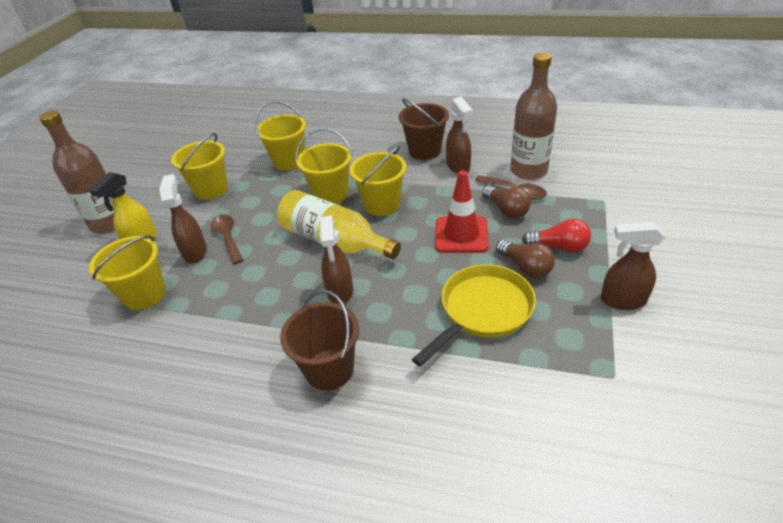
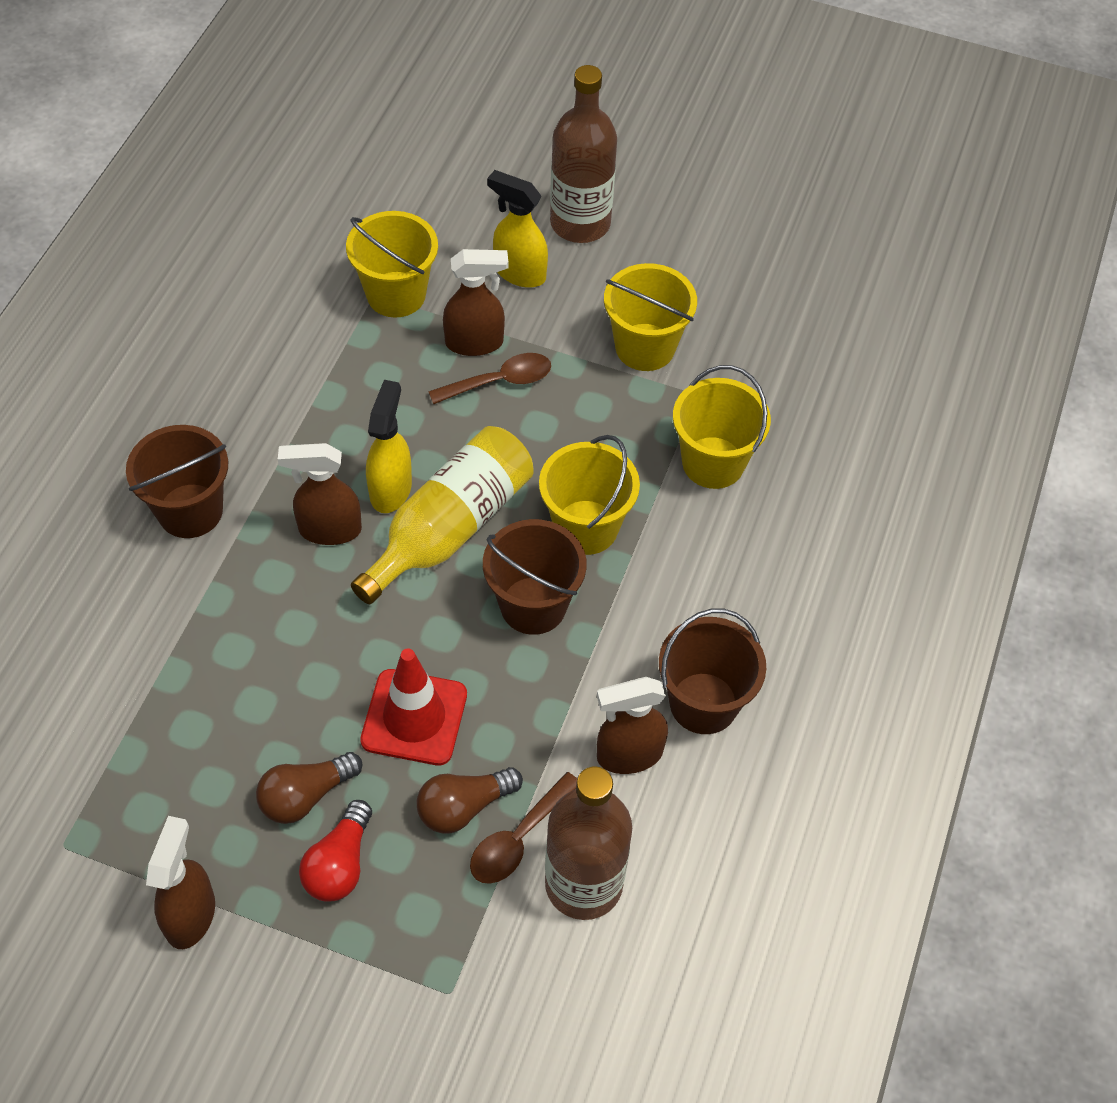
camera: 90 degrees right, 15 degrees up
yellow bucket [350,146,407,216] -> brown bucket [483,519,587,635]
yellow pan [412,264,536,367] -> none
none -> yellow spray bottle [366,380,412,513]

